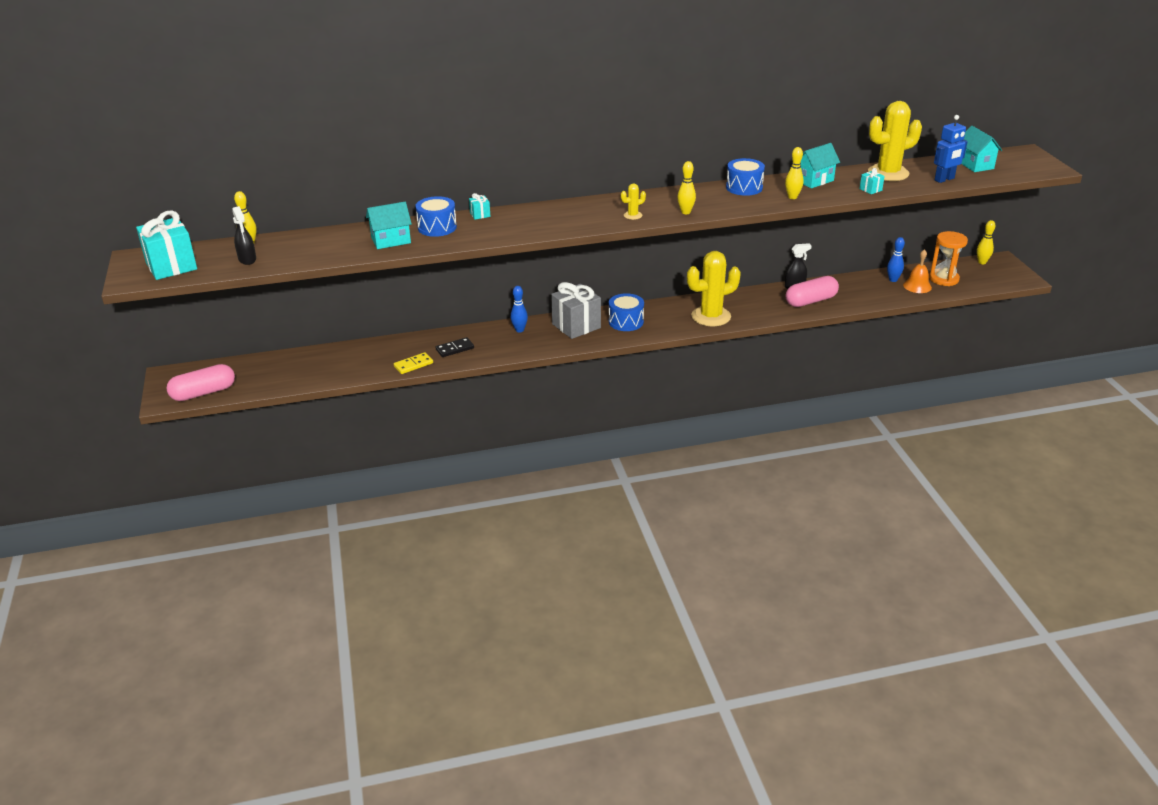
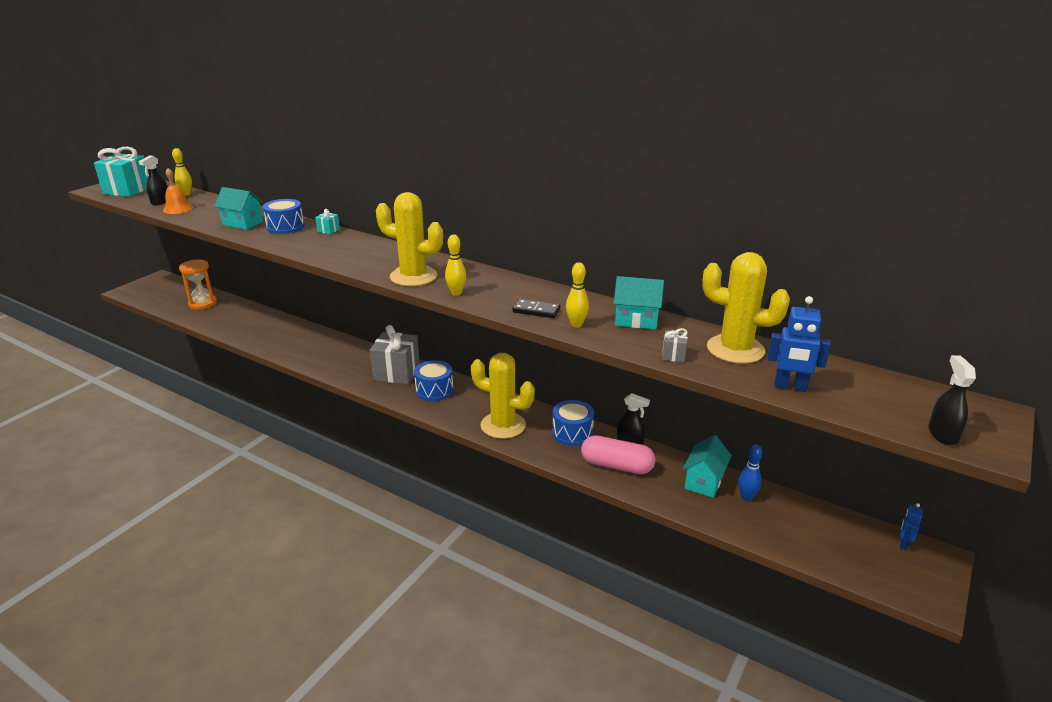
camera: 45 degrees right, 5 degrees down
pink capsule [167,364,235,401] -> none
yellow domino [394,352,433,374] -> none
black domino [435,337,474,357] -> black domino moved to [512,299,560,318]
blue bowling pin [511,286,528,333] -> none
yellow cactus [621,183,646,220] -> yellow cactus [376,192,443,286], size x2.30
blue drum [726,158,765,196] -> blue drum moved to [552,400,594,446]
turquoise gift [860,168,885,194] -> grey gift [662,328,688,362]
orange bell [903,249,932,293] -> orange bell moved to [163,168,193,214]
orange hourglass [929,231,968,286] -> orange hourglass moved to [179,260,217,310]
turquoise house [961,126,1002,172] -> turquoise house moved to [683,435,732,498]
yellow bowling pin [977,220,995,264] -> blue robot [900,503,923,550]
none -> black spray bottle [928,355,976,445]

